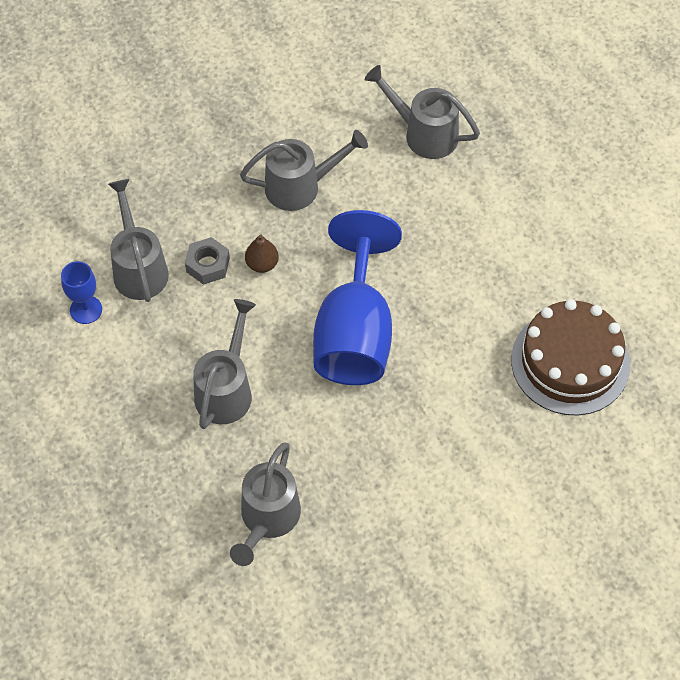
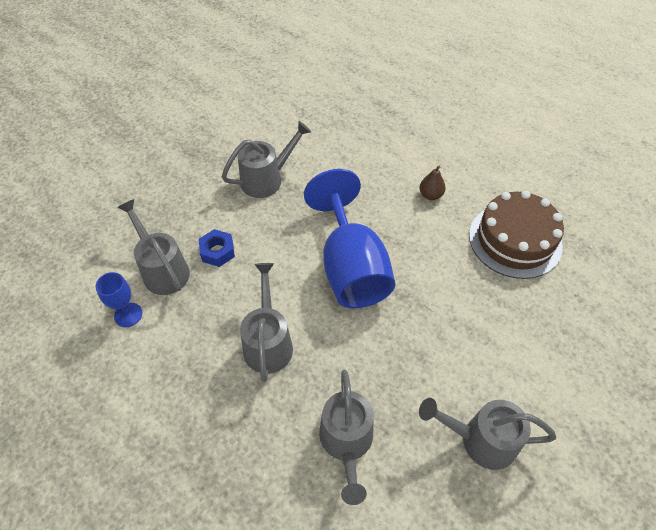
camera: 20 degrees left, 5 degrees down
grey nut [185,237,230,285] -> blue nut [199,229,235,267]
brown pear [245,235,279,273] -> brown pear moved to [419,165,445,200]
grey watering can [365,65,480,159] -> grey watering can moved to [419,398,556,470]

